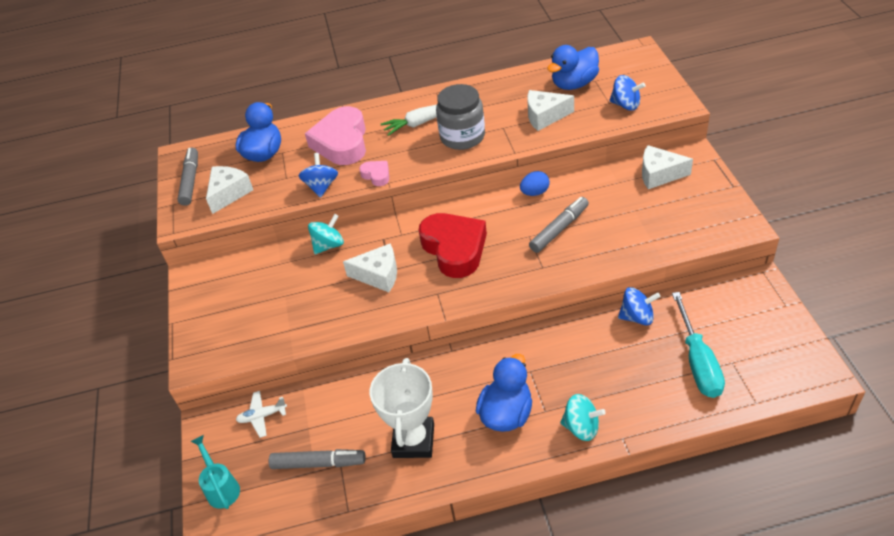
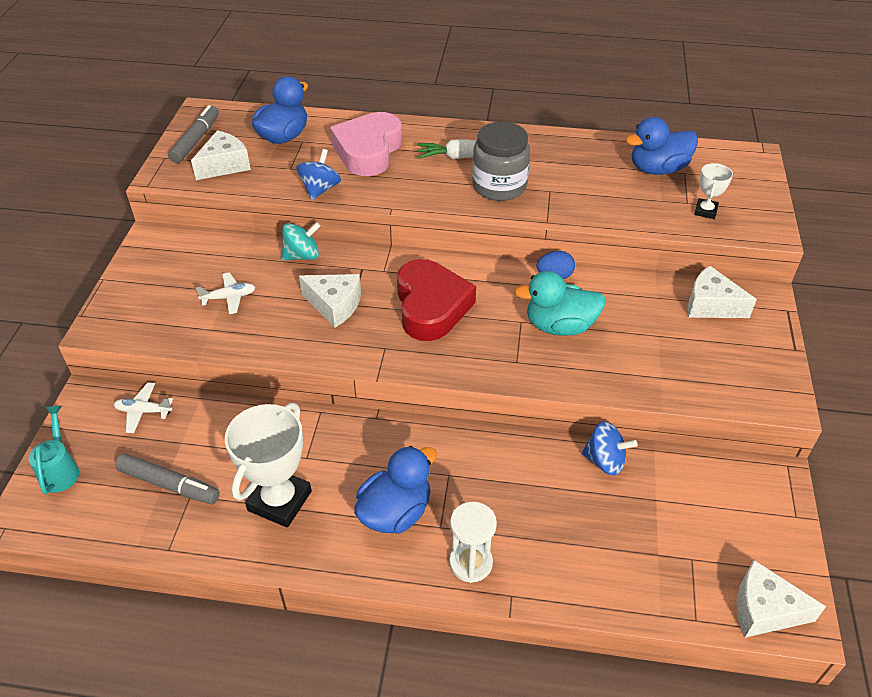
camera: 15 degrees right, 0 degrees up
pink heart [359,161,389,186] -> none
white cheese [528,90,574,131] -> white cheese moved to [737,560,826,638]
grey marker [529,197,589,253] -> turquoise duck [514,271,606,336]
turquoise spinning top [560,394,606,441] -> white hourglass [449,502,497,583]
blue spinning top [609,75,646,111] -> white trophy [694,163,733,219]
turquoise screwdriver [672,292,725,398] -> none
none -> white plane [196,272,256,314]

